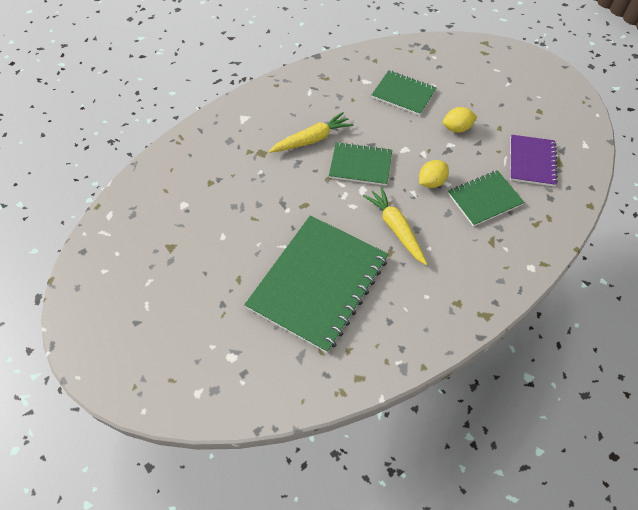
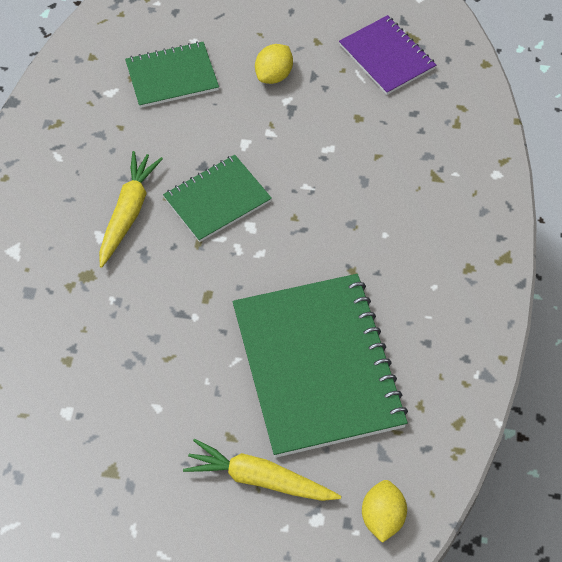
camera: 45 degrees left, 0 degrees up
yellow carrot [363,187,427,265] -> yellow carrot moved to [183,439,341,501]
yellow lemon [419,160,449,188] -> yellow lemon moved to [362,480,407,543]
green notebook [448,170,525,226] -> none

